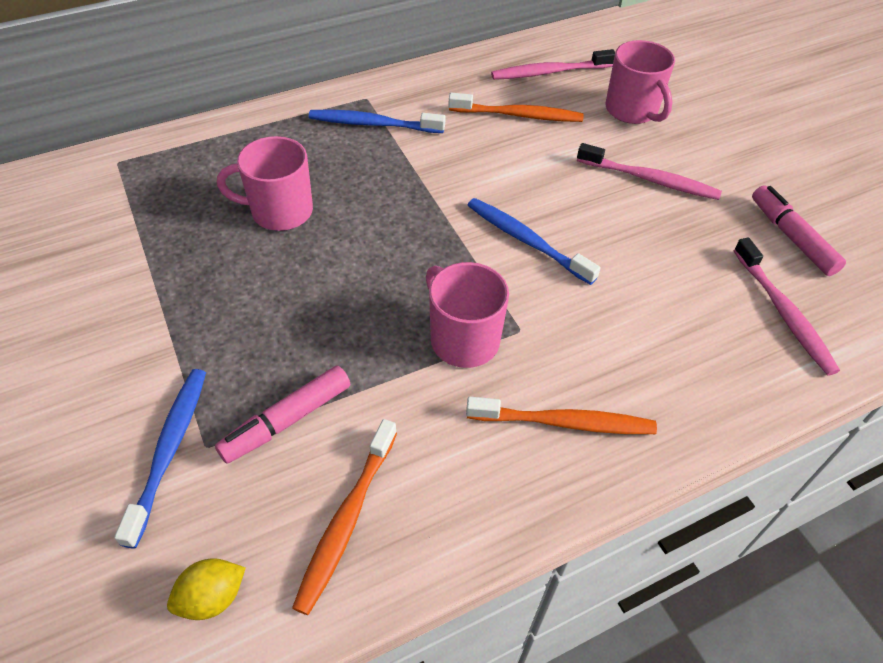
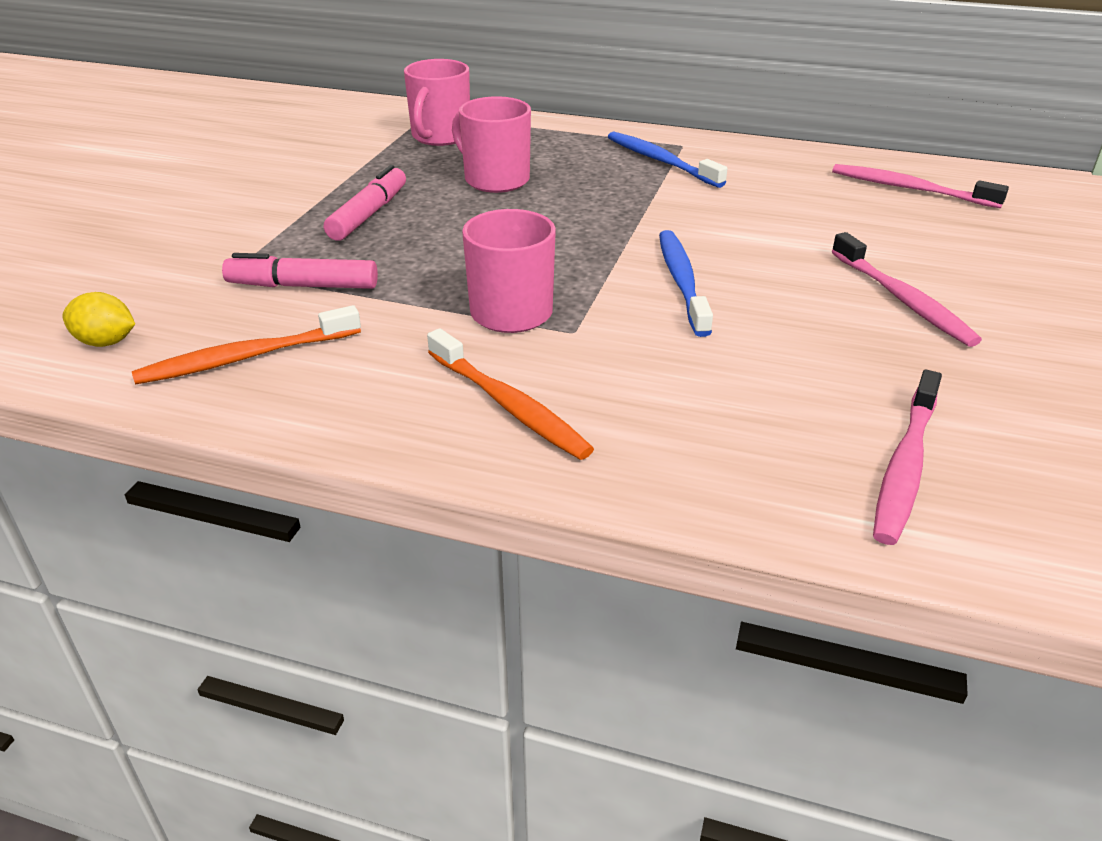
camera: 45 degrees right, 15 degrees down
blue toothbrush [114,369,206,548] -> none
orange toothbrush [448,93,584,122] -> none
pink mug [606,40,675,124] -> pink mug moved to [404,59,470,146]
pink marker [752,185,846,276] -> pink marker moved to [324,165,406,241]

